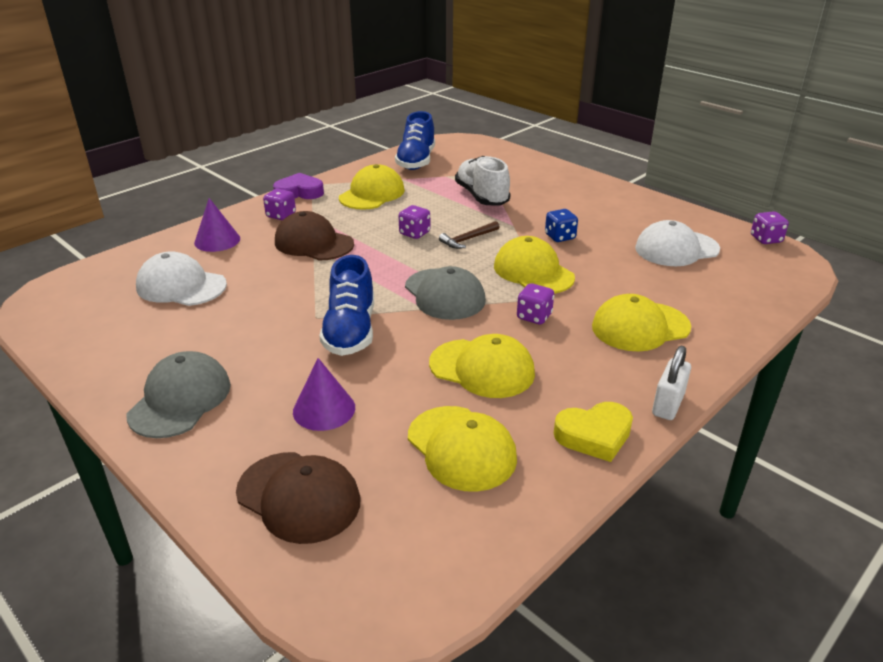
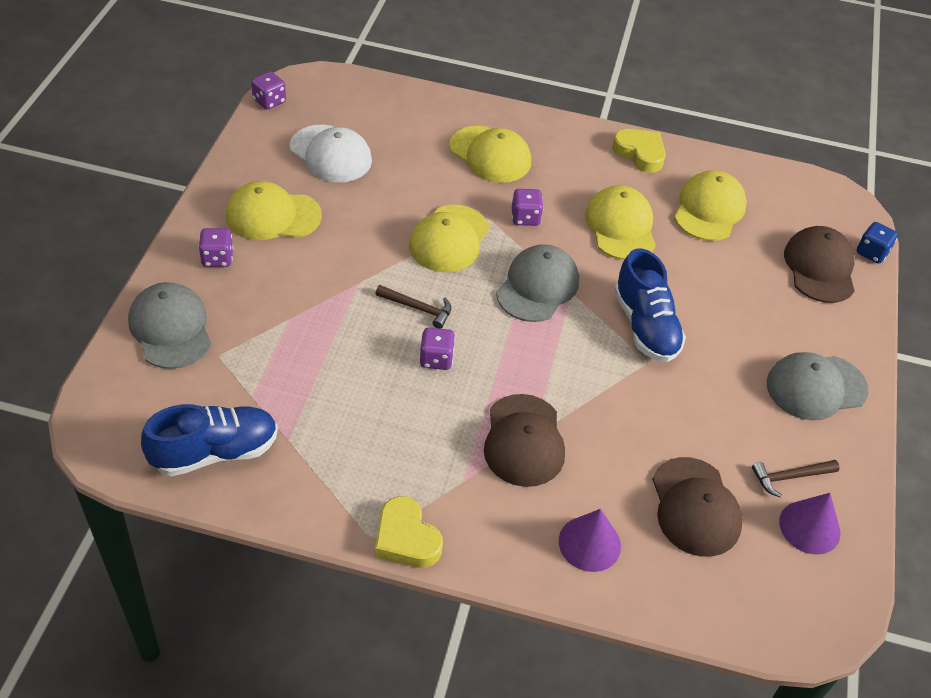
camera: 125 degrees left, 15 degrees up
white cap [136,251,227,306] -> brown cap [652,457,743,557]
purple dice [263,189,296,220] -> purple dice moved to [198,228,233,267]
purple heart [273,173,324,199] -> yellow heart [375,496,443,568]
purple cone [293,358,355,431] -> purple cone moved to [779,493,841,555]
blue shoe [319,255,374,356] -> blue shoe turned 105 degrees clockwise [614,248,686,362]
yellow cap [339,164,405,210] -> yellow cap moved to [226,181,322,240]
white shoe [455,156,511,206] -> none
blue dice [545,209,578,242] -> blue dice moved to [857,222,898,264]
white padlock [652,346,691,420] -> none
none -> grey cap [128,282,211,369]
none -> brown hammer [752,460,840,498]

